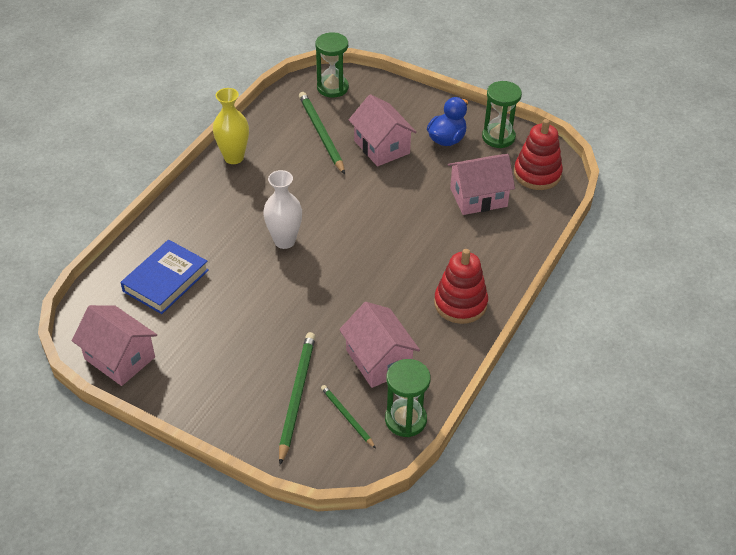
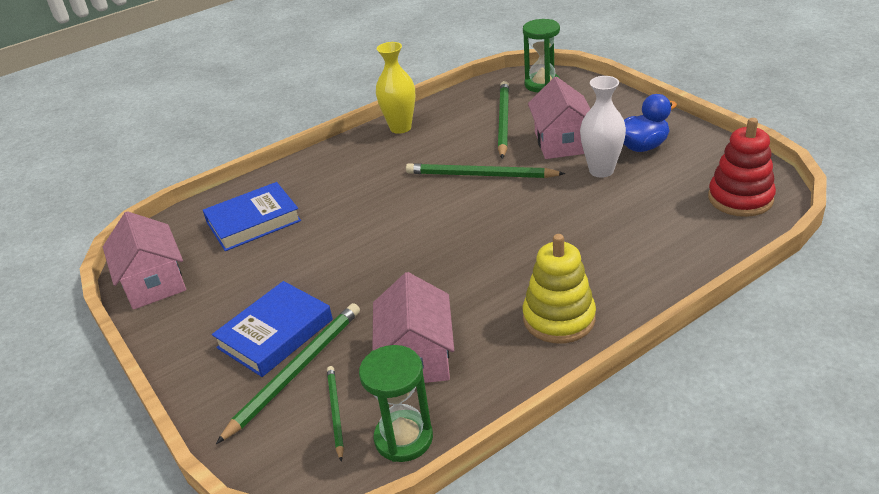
camera: 30 degrees right, 10 degrees down
white vase [263,170,302,249] -> white vase moved to [580,76,626,178]
red stacking toy [434,249,488,324] -> yellow stacking toy [523,234,596,344]
pink house [448,154,515,215] -> none
green hourglass [482,81,522,148] -> none
none -> blue book [212,281,333,377]
none -> green pencil [406,163,565,178]

